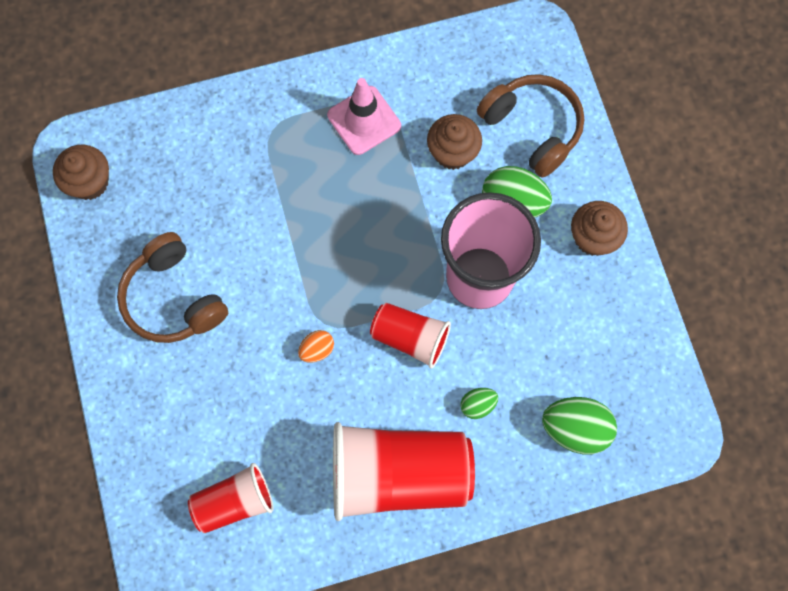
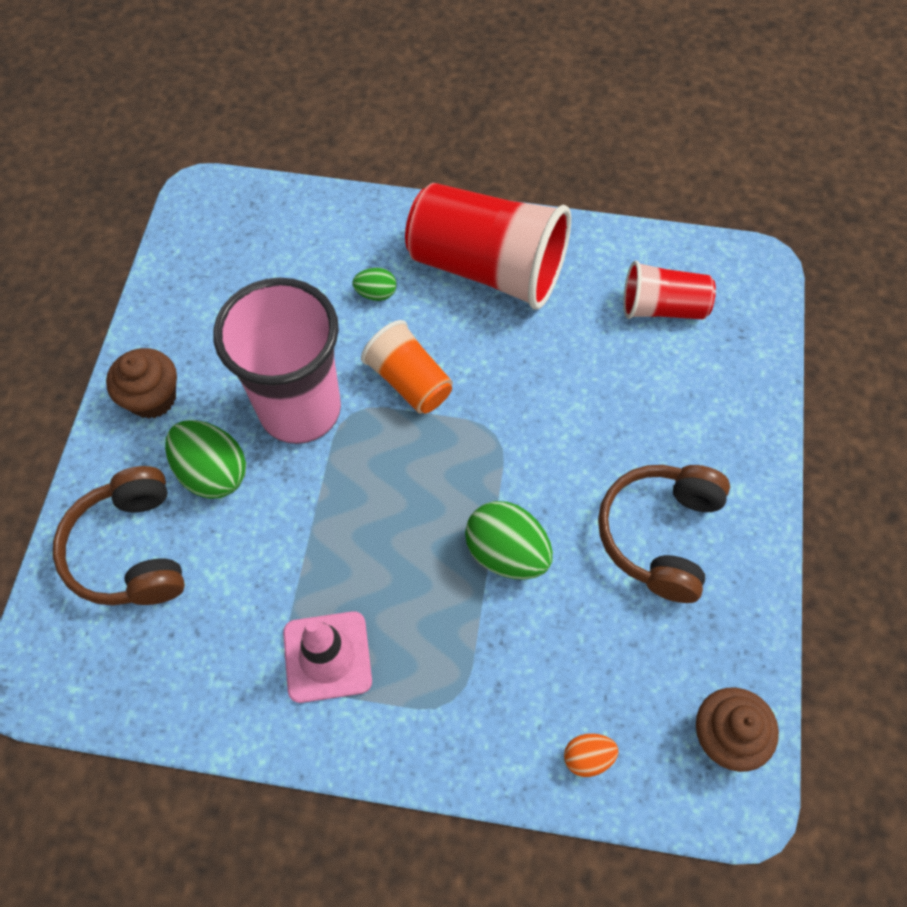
camera: 155 degrees left, 10 degrees down
brown headphones [117,232,228,343] -> brown headphones turned 150 degrees counterclockwise [598,465,730,603]
orange egg [298,330,334,363] -> orange egg moved to [564,733,619,777]
red cup [370,303,451,369] -> orange cup [361,320,453,413]
brown cupcake [427,114,482,170] -> none
green egg [542,397,617,454] -> green egg moved to [465,501,553,580]

